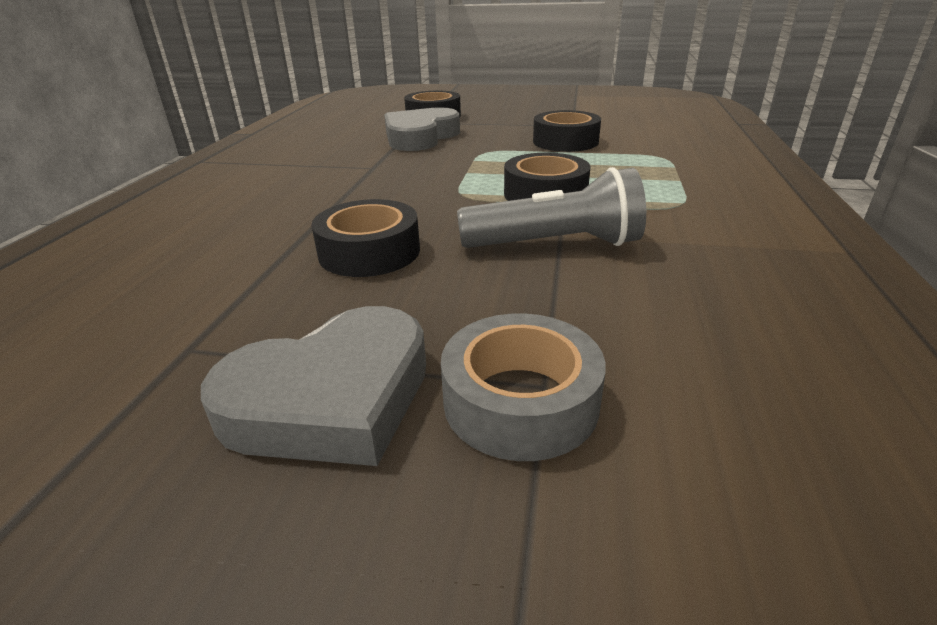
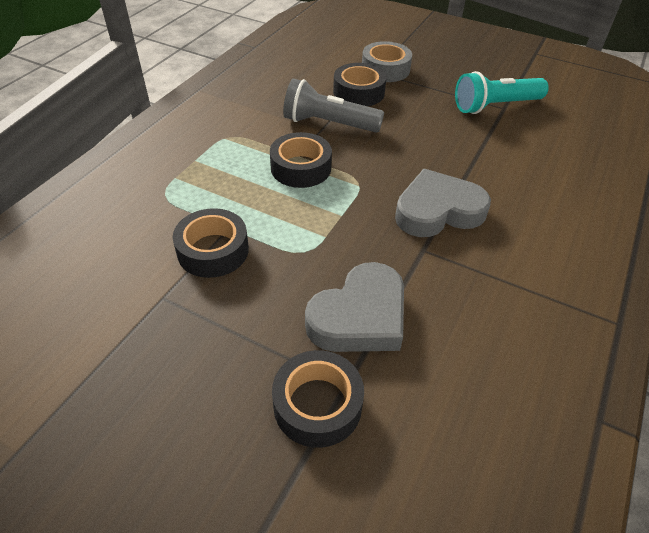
camera: 165 degrees left, 15 degrees up
grey heart [201,306,426,466] -> grey heart moved to [395,169,491,237]
black tape [311,199,420,277] -> black tape moved to [333,63,387,106]
none -> turquoise flashlight [455,71,549,114]

